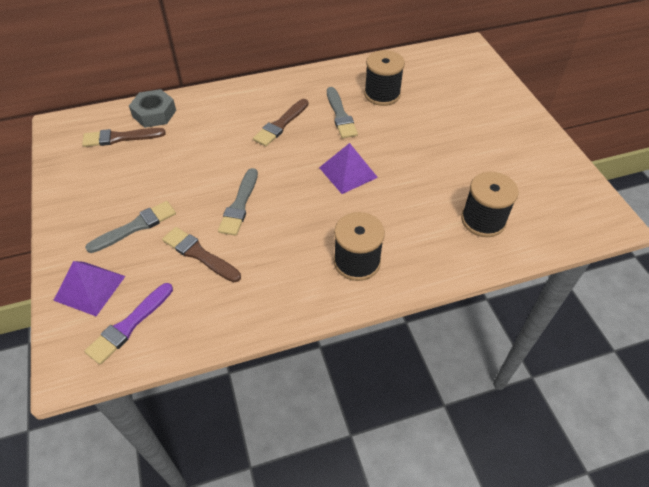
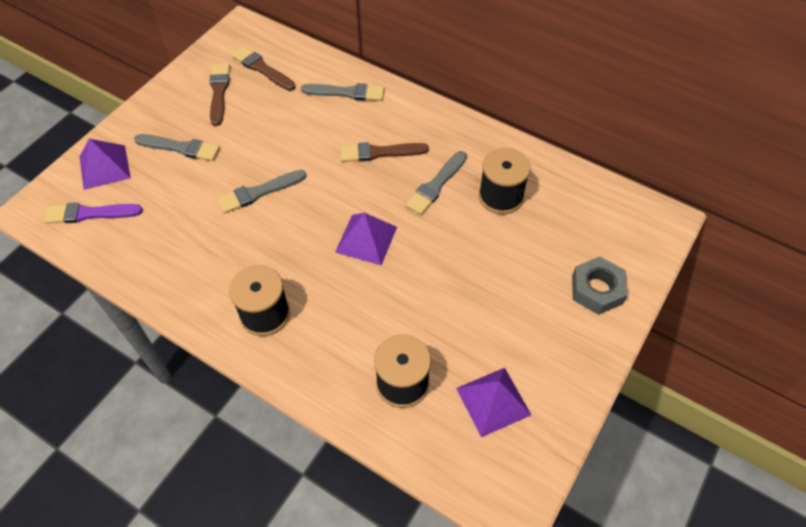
camera: 50 degrees right, 5 degrees up
grey nut [129,89,176,128] -> grey nut moved to [572,257,628,315]
brown brush [162,227,241,282] -> brown brush moved to [209,63,230,126]
none -> grey brush [301,83,384,101]
none -> purple pyramid [456,368,531,437]

